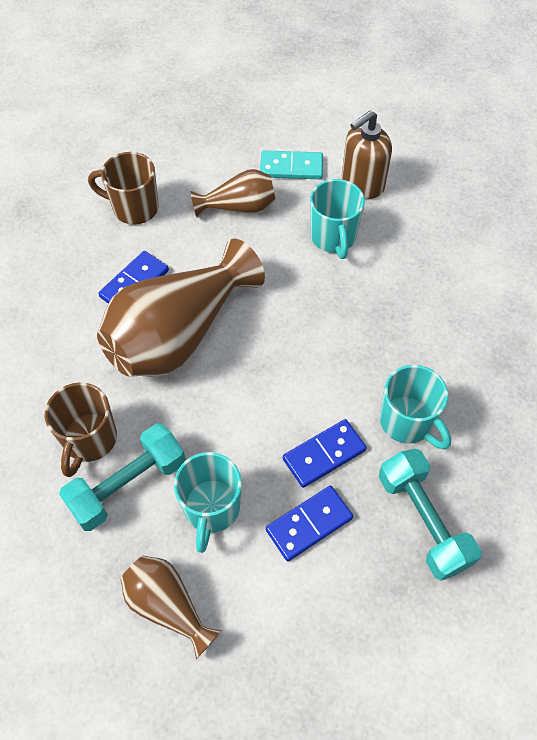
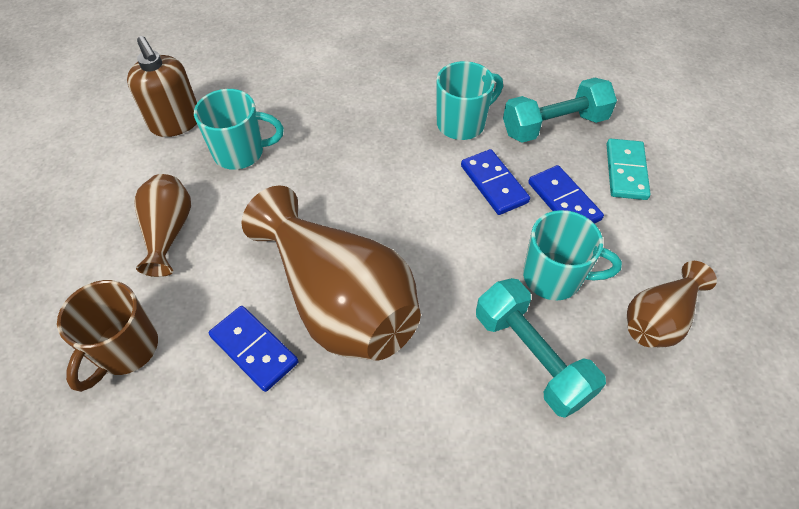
camera: 85 degrees left, 5 degrees down
brown mug [45,382,117,477] -> none
turquoise domino [260,150,323,179] -> turquoise domino moved to [607,139,651,200]

